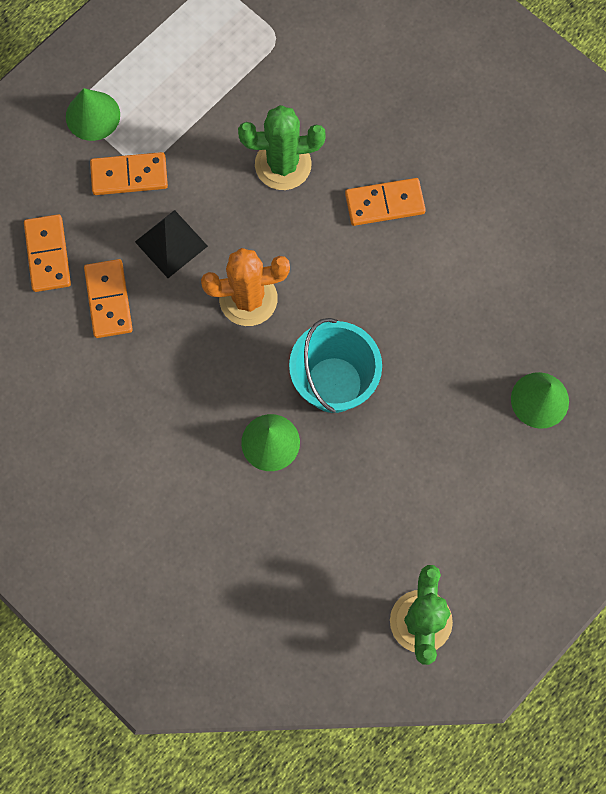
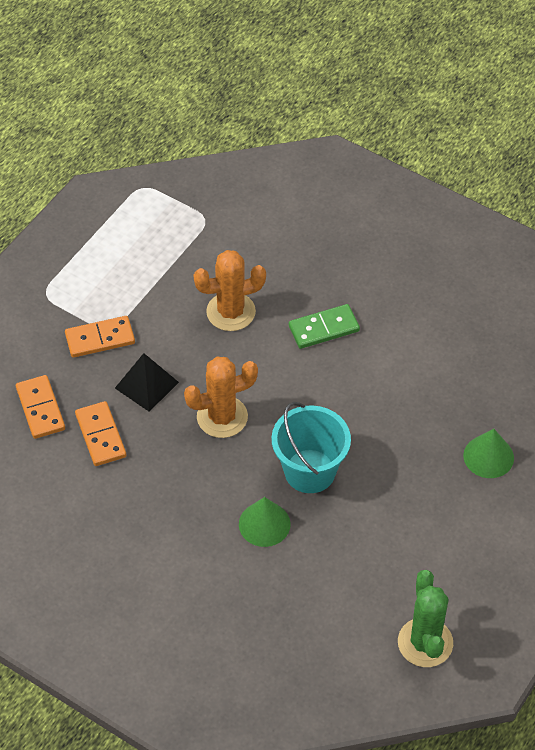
camera: 10 degrees left, 20 degrees down
green cone [66,88,120,141] -> none
green cactus [238,105,326,190] -> orange cactus [194,250,266,331]
orange domino [345,178,426,226] -> green domino [289,304,360,349]

